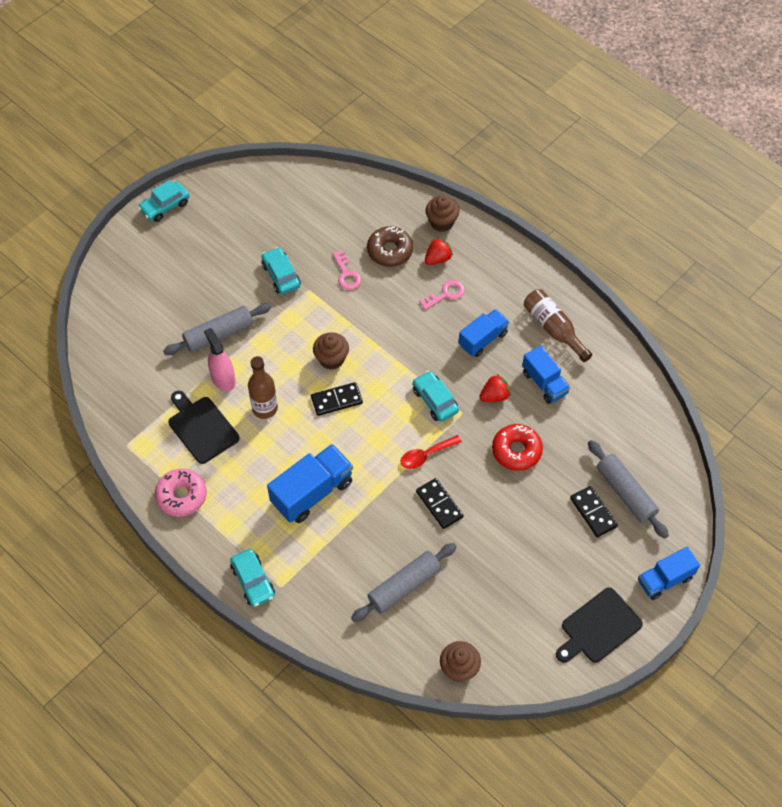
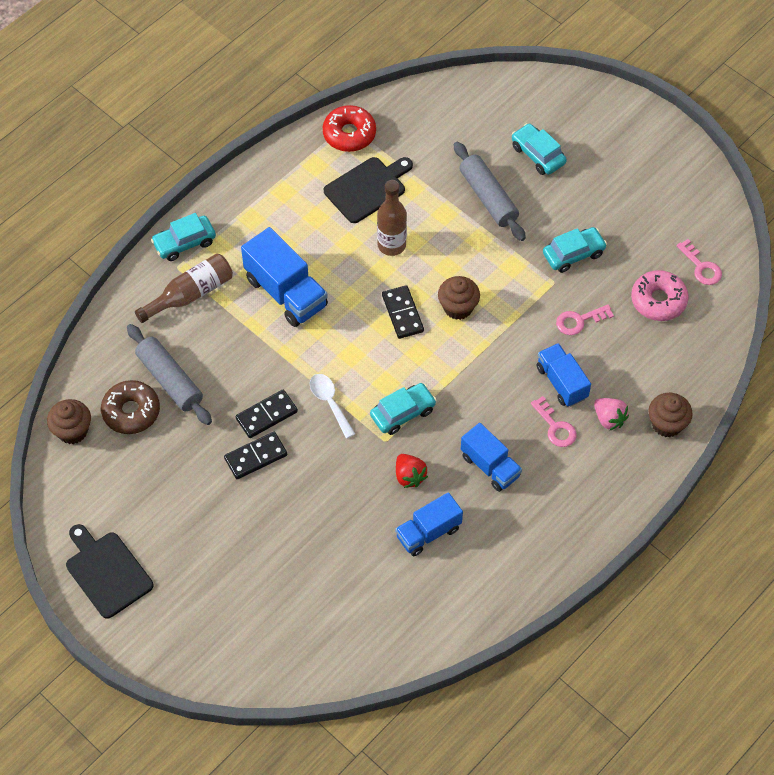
camera: 90 degrees right, 0 degrees up
turquoise car [138,180,189,222] -> turquoise car moved to [512,123,567,175]
pink donut [155,468,207,517] -> pink donut moved to [631,270,689,321]
pink spray bottle [204,328,236,392] -> none
brown donut [367,226,413,267] -> brown donut moved to [101,380,160,434]
red spoon [401,435,462,469] -> white spoon [310,374,355,439]
red strawberry [425,237,453,265] -> pink strawberry [594,398,629,430]
red donut [492,424,543,471] -> red donut moved to [323,105,376,152]
brown bottle [524,289,592,362] -> brown bottle moved to [135,253,233,323]
black domino [570,486,618,537] -> black domino moved to [224,432,287,479]
grey rolling pin [588,440,669,539] -> none
blue truck [638,547,700,600] -> blue truck moved to [537,343,591,407]
none -> pink key [677,239,722,285]

